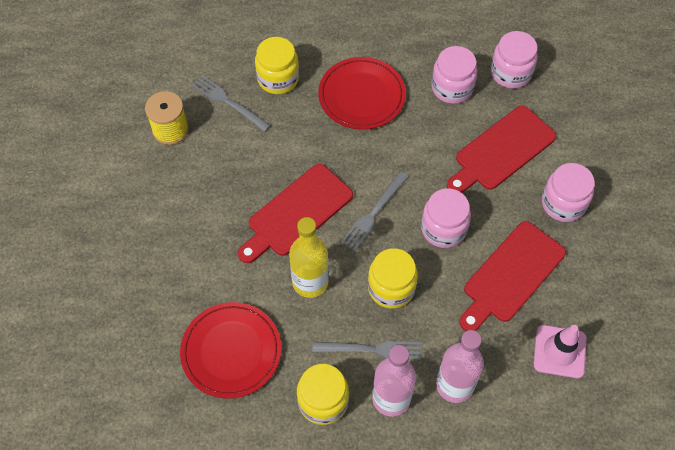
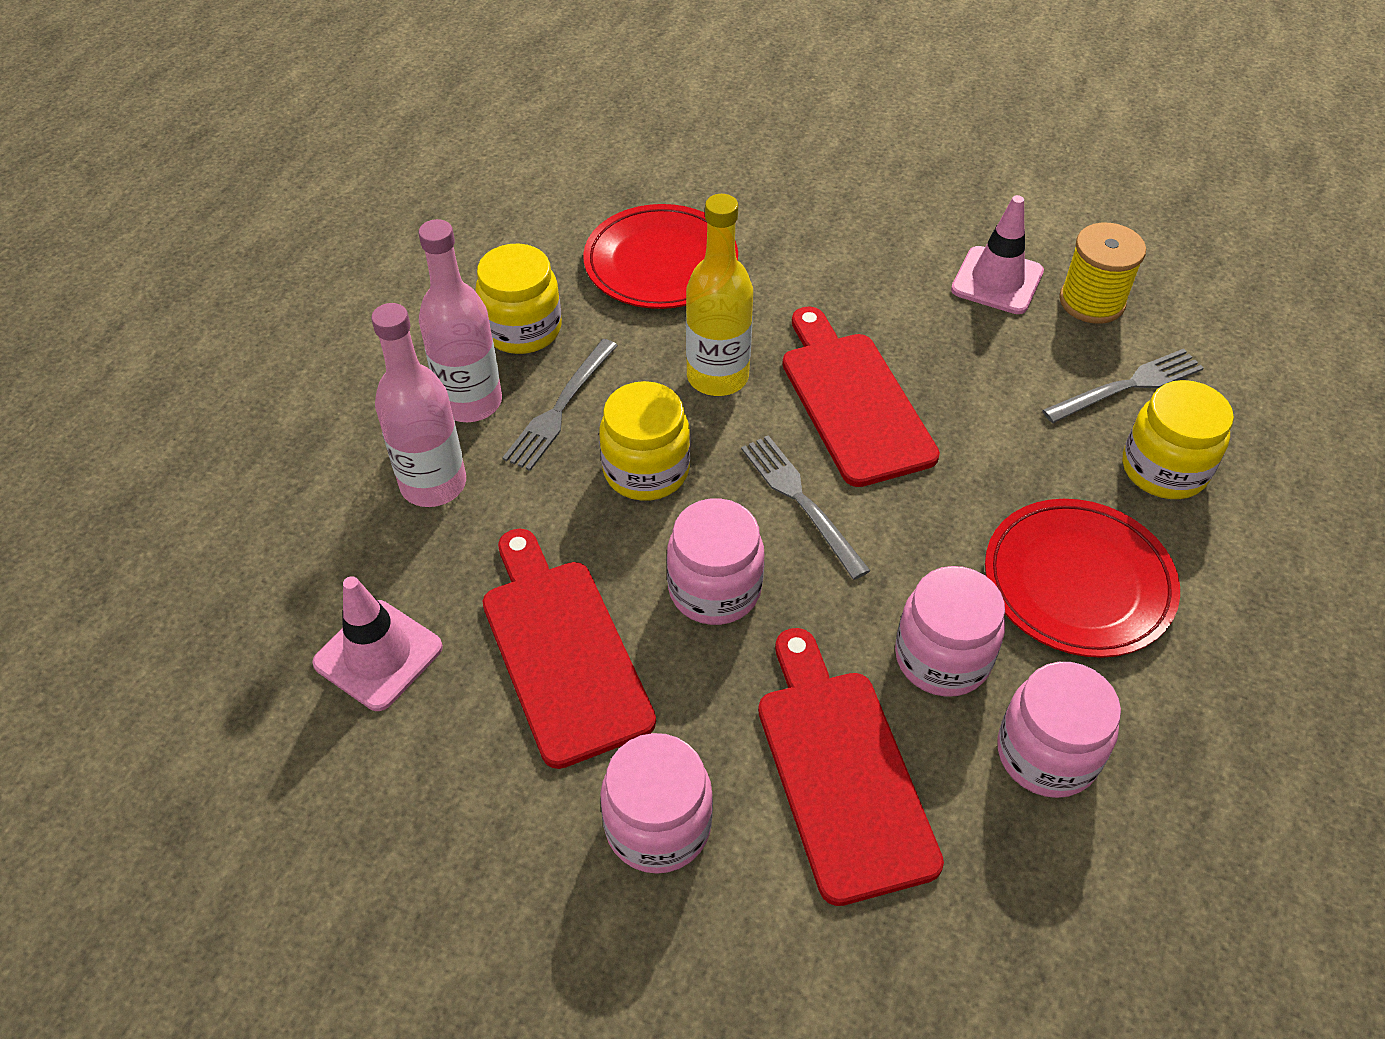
camera: 115 degrees right, 10 degrees down
pink jar [491,31,538,88] -> pink jar moved to [895,566,1005,697]
none -> pink traffic cone [951,195,1044,314]

